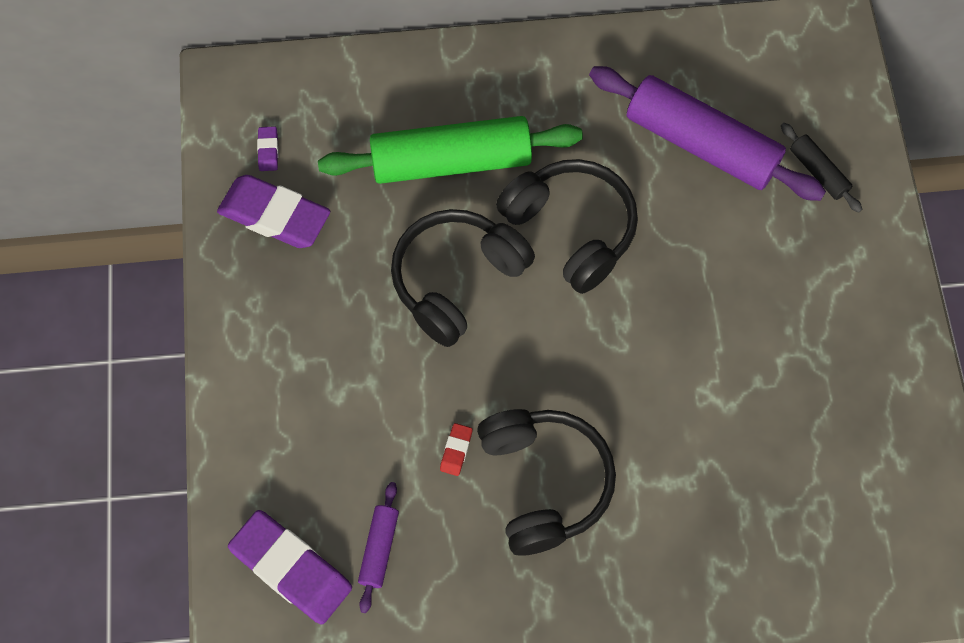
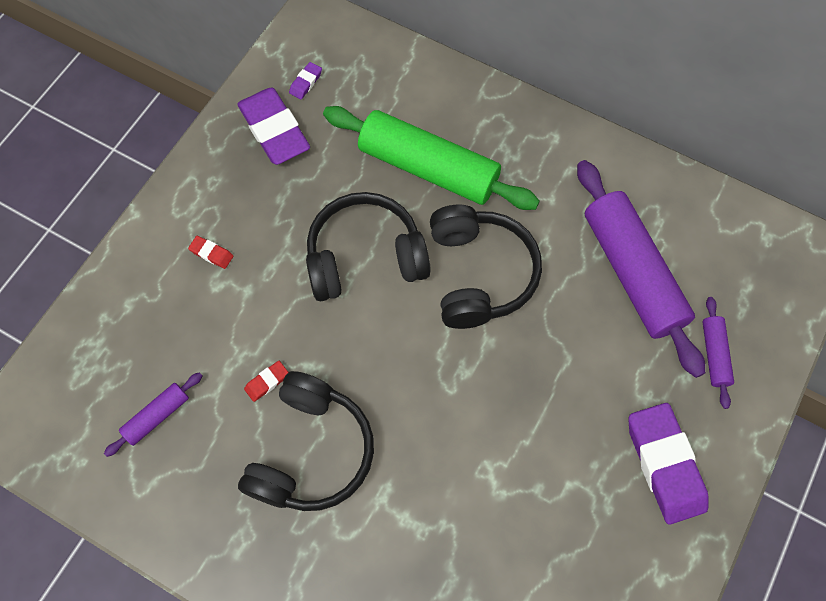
camera: 35 degrees right, 0 degrees up
purple eraser [228,510,352,625] -> purple eraser moved to [628,403,708,525]
black rolling pin [781,123,862,213] -> purple rolling pin [702,297,734,409]
none -> red eraser [188,236,233,269]

